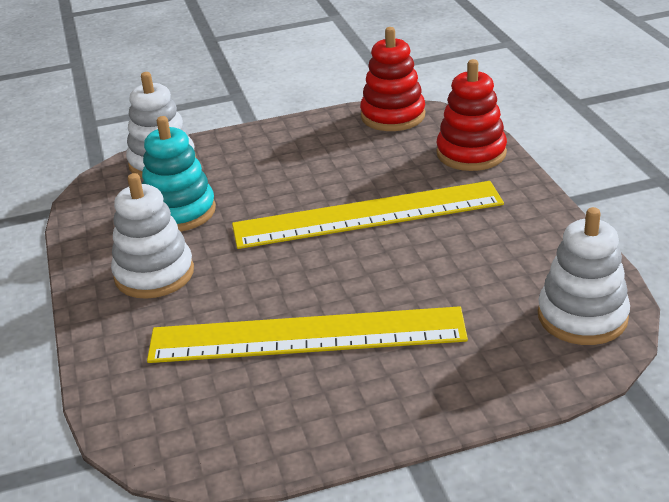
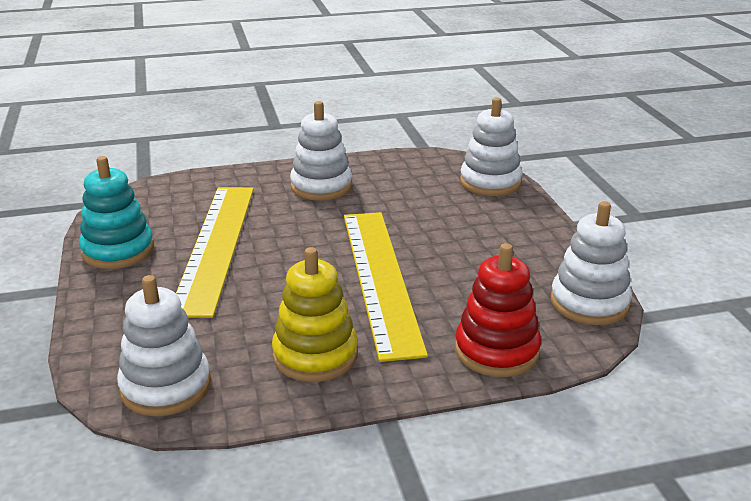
camera: 90 degrees right, 5 degrees down
turquoise stacking toy [142,116,216,232] -> turquoise stacking toy moved to [79,156,154,269]
red stacking toy [360,27,425,131] -> white stacking toy [551,201,632,325]
none -> yellow stacking toy [272,247,358,382]

